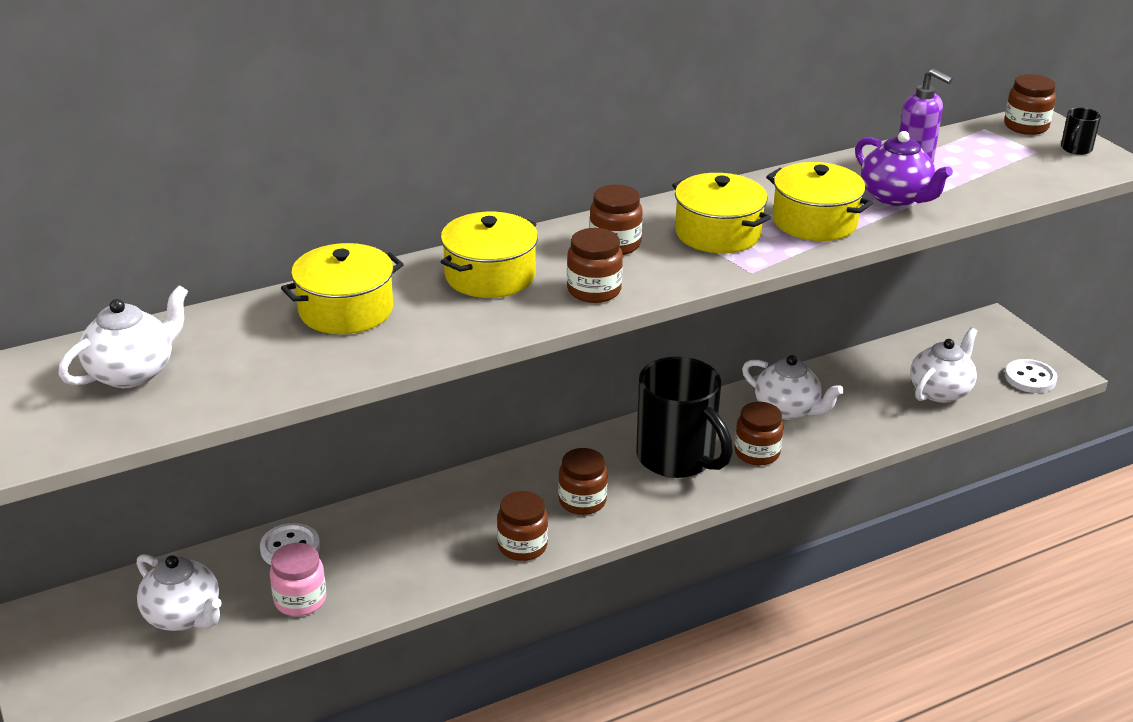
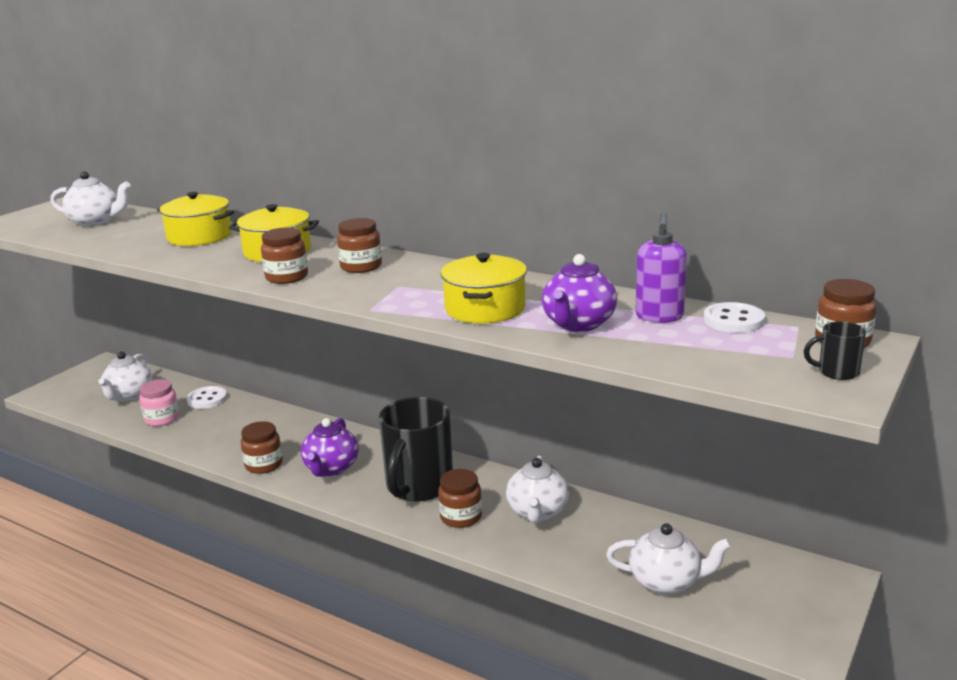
camera: 60 degrees right, 10 degrees down
brown jar [558,448,608,515] -> purple teapot [301,418,359,477]
yellow pot [672,173,771,253] -> none
white button [1005,359,1057,393] -> white button moved to [704,302,765,333]

